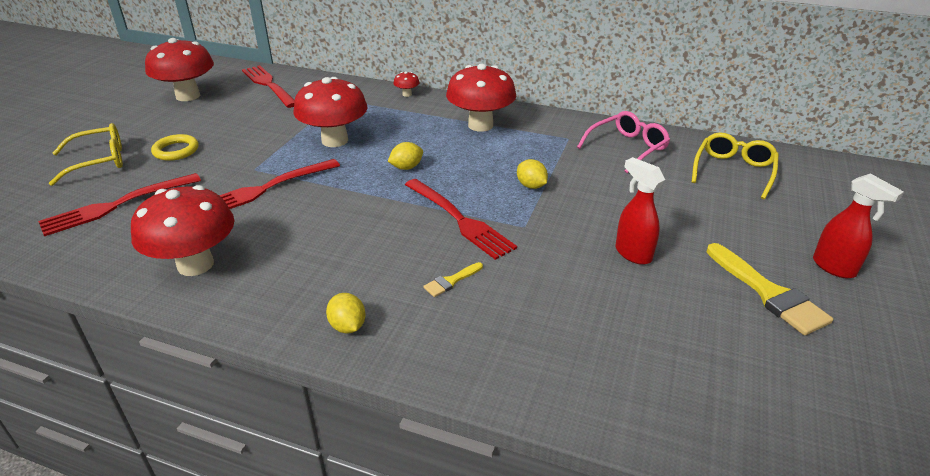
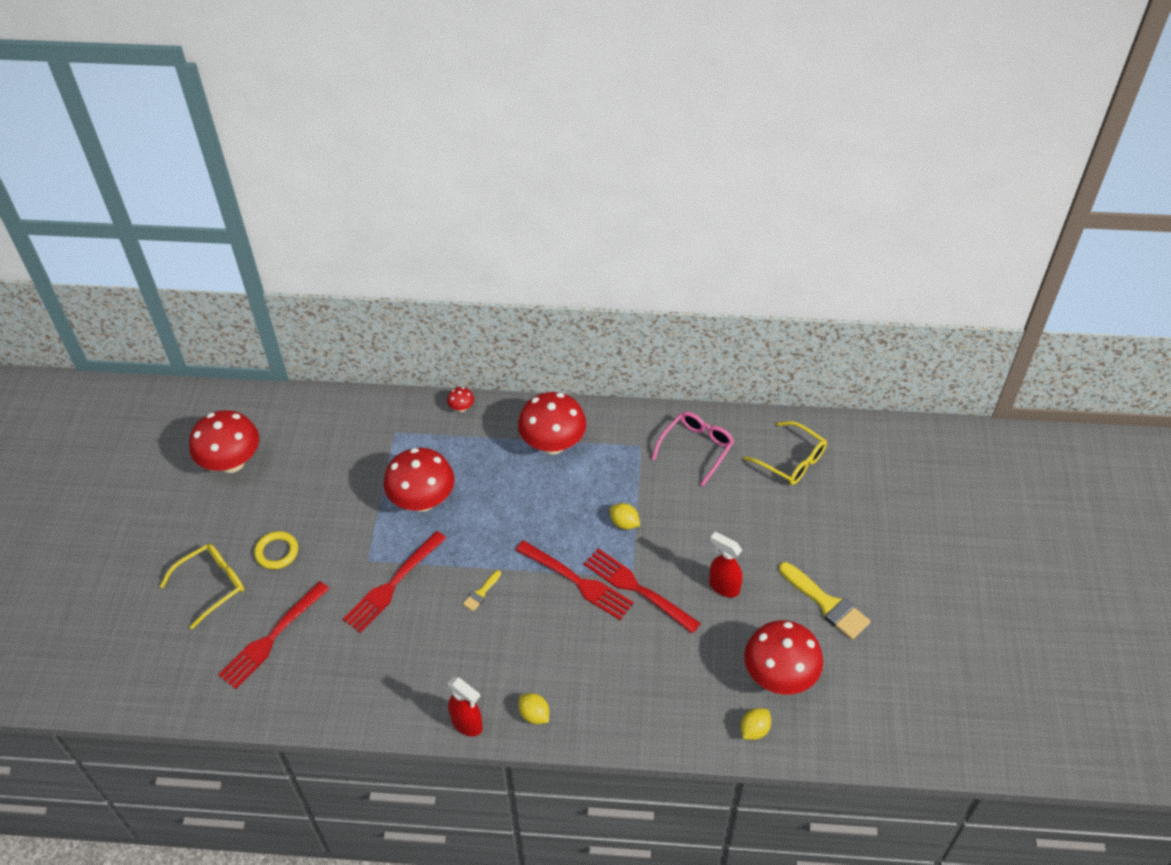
camera: 15 degrees left, 15 degrees up
red mushroom [131,185,235,276] -> red mushroom moved to [744,620,823,694]
red fork [242,65,295,108] -> red fork moved to [584,548,701,633]
yellow lemon [388,142,423,170] -> yellow lemon moved to [741,708,771,740]
yellow brush [423,262,483,297] -> yellow brush moved to [463,570,501,611]
yellow glasses [692,132,779,199] -> yellow glasses turned 120 degrees clockwise [744,421,827,485]
red spray bottle [813,173,904,279] -> red spray bottle moved to [448,677,483,736]

